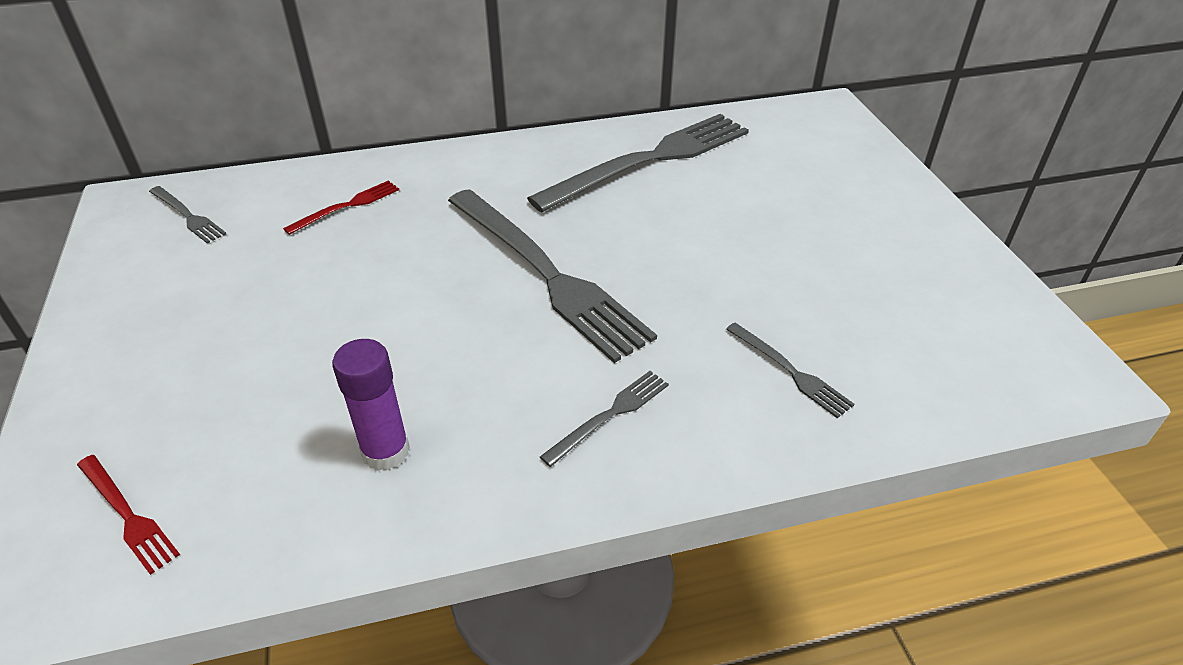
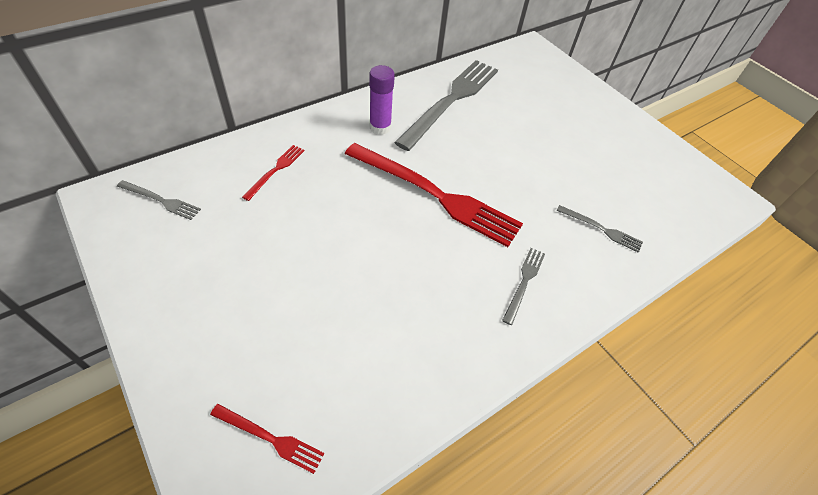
camera: 25 degrees left, 10 degrees up
purple glue stick [332,339,410,471] -> purple glue stick moved to [369,65,395,135]
grey fork [448,189,657,363] -> red fork [345,143,523,247]

